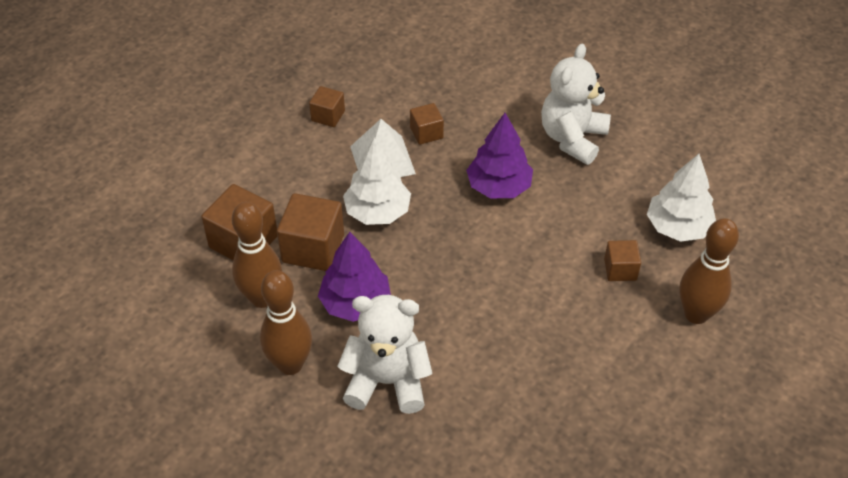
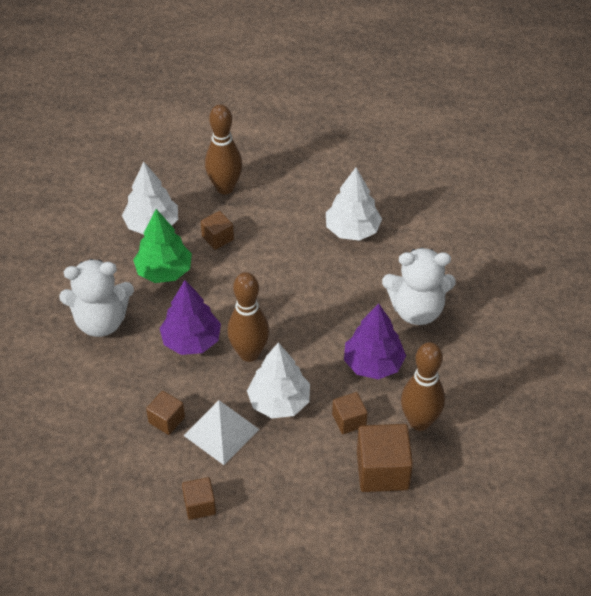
camera: 125 degrees left, 0 degrees up
brown bowling pin [260,270,312,375] -> brown bowling pin moved to [227,272,269,362]
brown cube [277,193,344,271] -> brown cube [332,392,368,434], size x0.57
white teddy bear [337,295,432,414] -> white teddy bear turned 60 degrees counterclockwise [382,247,456,325]
none -> green tree [133,209,192,283]
none -> white tree [326,167,382,241]

